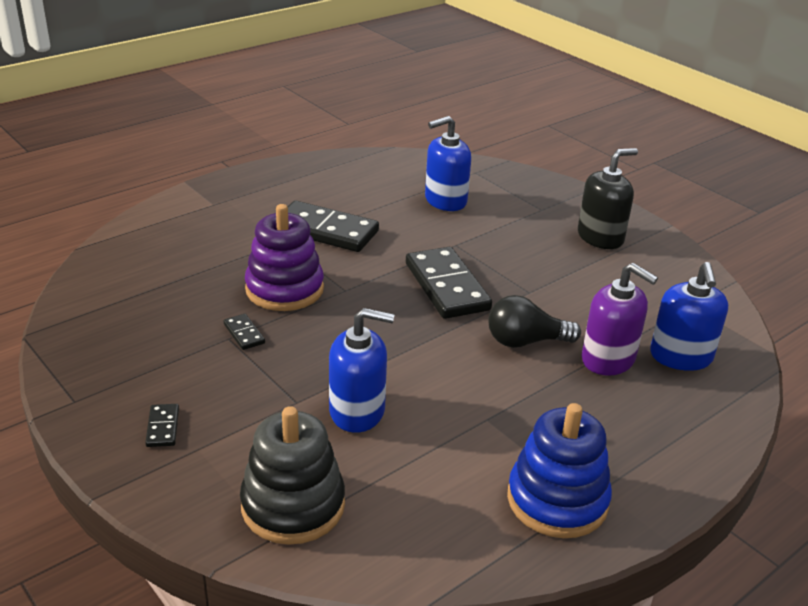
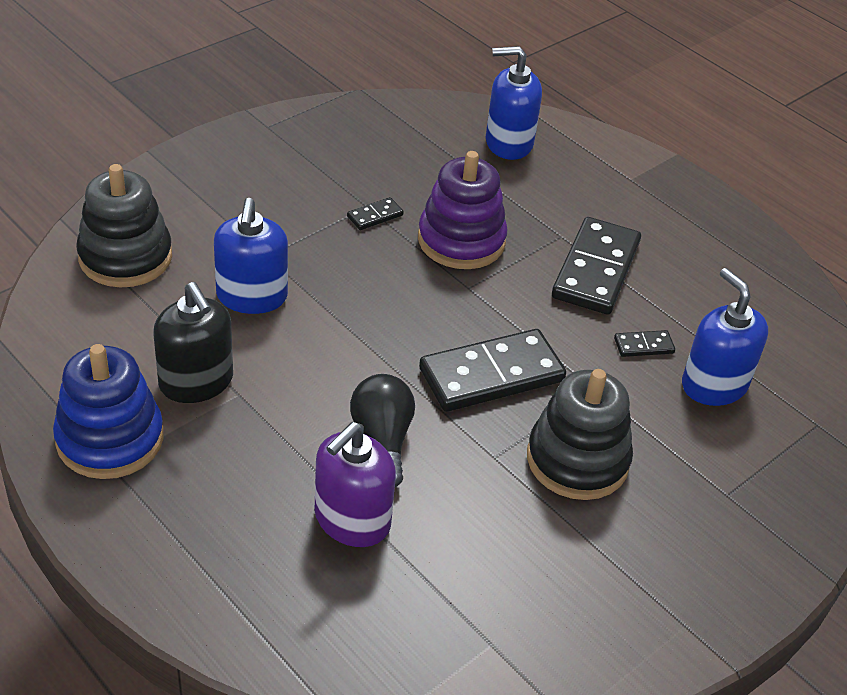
camera: 85 degrees right, 10 degrees up
black domino [145,404,179,447] -> black domino moved to [614,330,675,357]
black soap dispenser [578,148,638,249] -> black soap dispenser moved to [154,282,233,403]
blue soap dispenser [650,262,728,371] -> blue soap dispenser moved to [486,46,542,160]
none -> black stacking toy [527,369,633,500]

